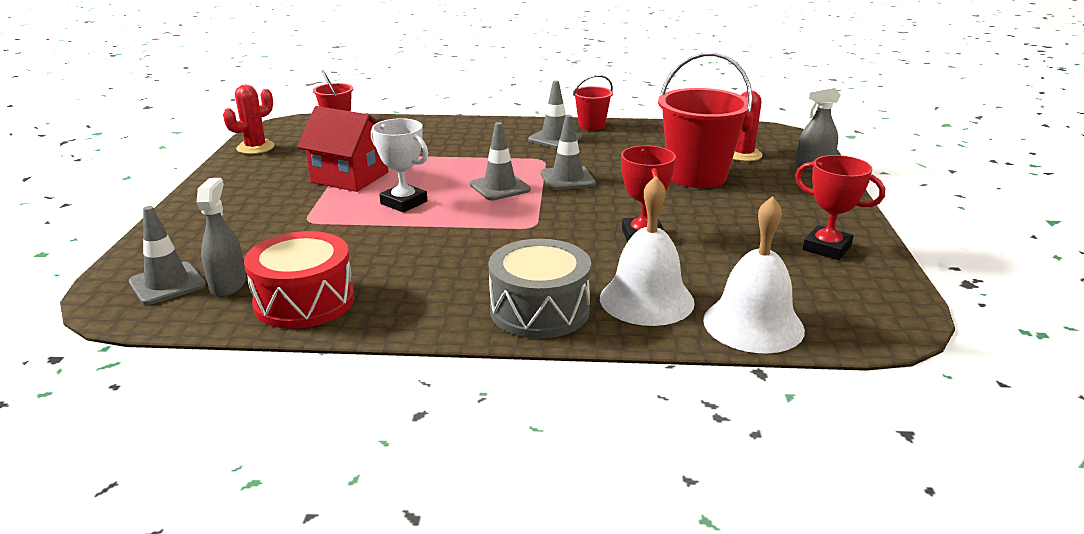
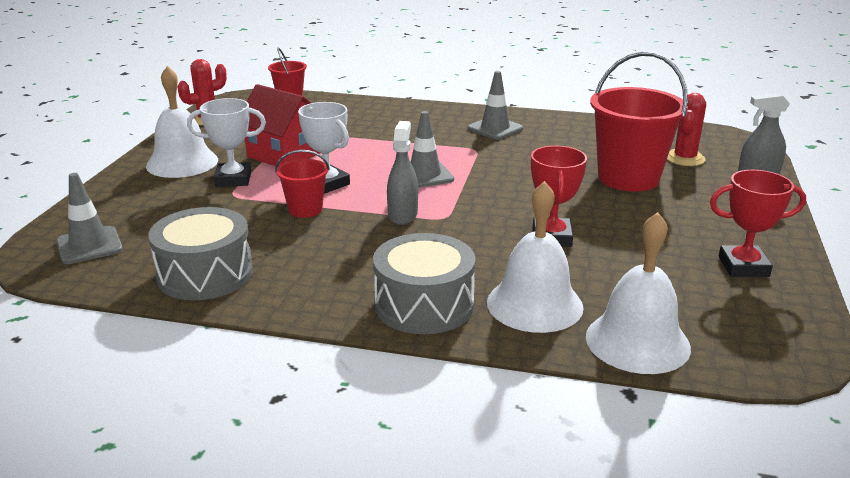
camera: 10 degrees right, 0 degrees up
grey spray bottle [197,178,246,297] -> grey spray bottle moved to [387,121,418,225]
red drum [244,231,354,329] -> grey drum [148,207,253,300]
grey traffic cone [541,115,596,190] -> none
red bucket [573,75,613,130] -> red bucket moved to [275,150,330,218]
red trophy [795,155,885,260] -> red trophy turned 45 degrees counterclockwise [710,170,806,277]
none -> white bell [146,66,218,178]
none -> white trophy [187,98,266,187]

